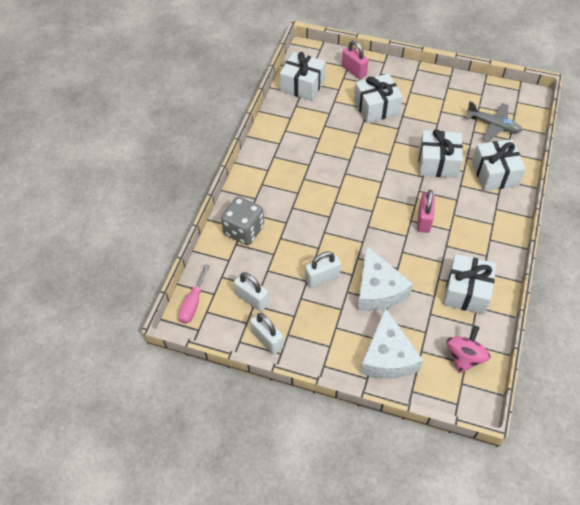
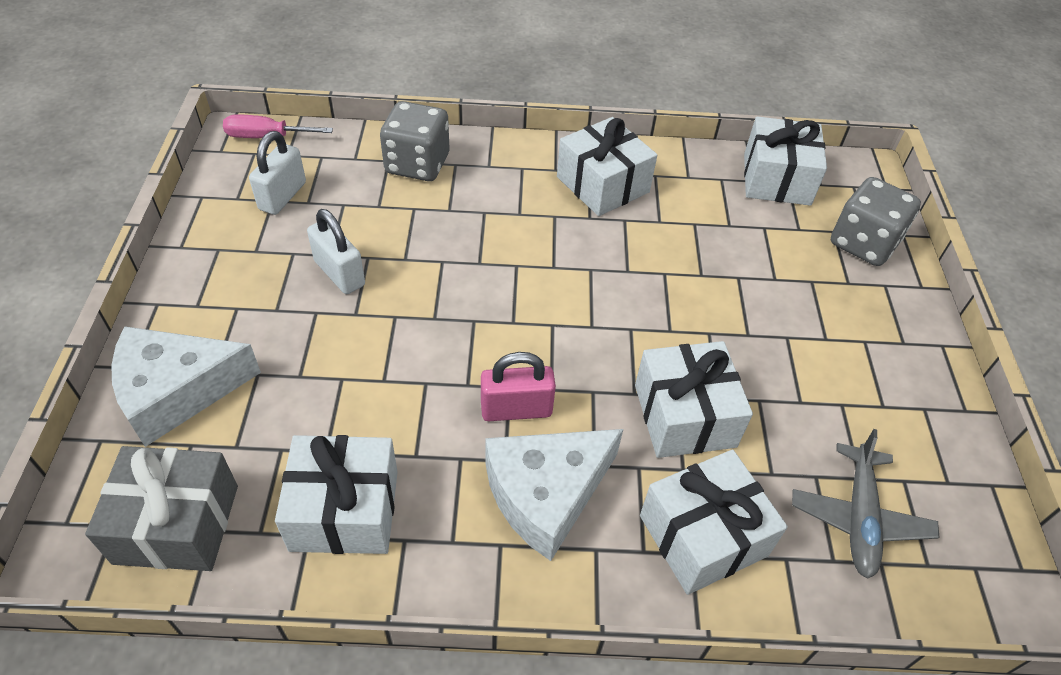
camera: 70 degrees right, 5 degrees down
white padlock [250,313,283,355] -> none
pink padlock [342,40,369,79] -> grey dice [831,177,921,266]
white gift [354,74,403,123] -> white gift moved to [557,117,657,216]
white cheese [357,245,413,311] -> white cheese moved to [486,429,623,561]
pink spinning top [446,325,491,373] -> grey gift [85,446,238,571]

